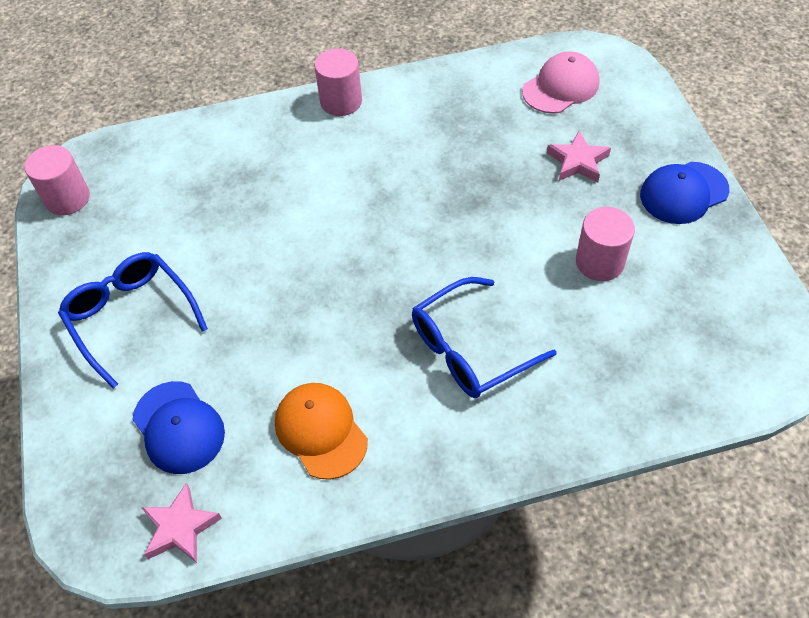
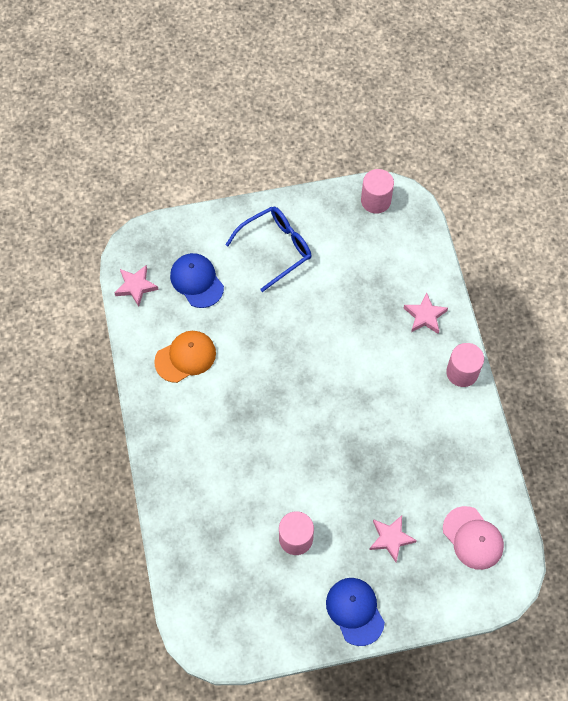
camera: 90 degrees right, 10 degrees up
blue cap [132,381,225,474] -> blue cap turned 90 degrees clockwise [170,253,224,308]
blue glasses [412,277,557,398] -> none
none -> pink star [404,292,448,334]

